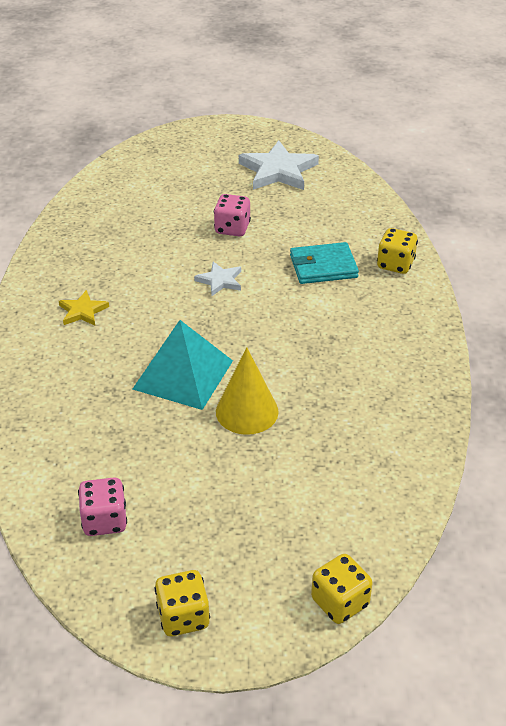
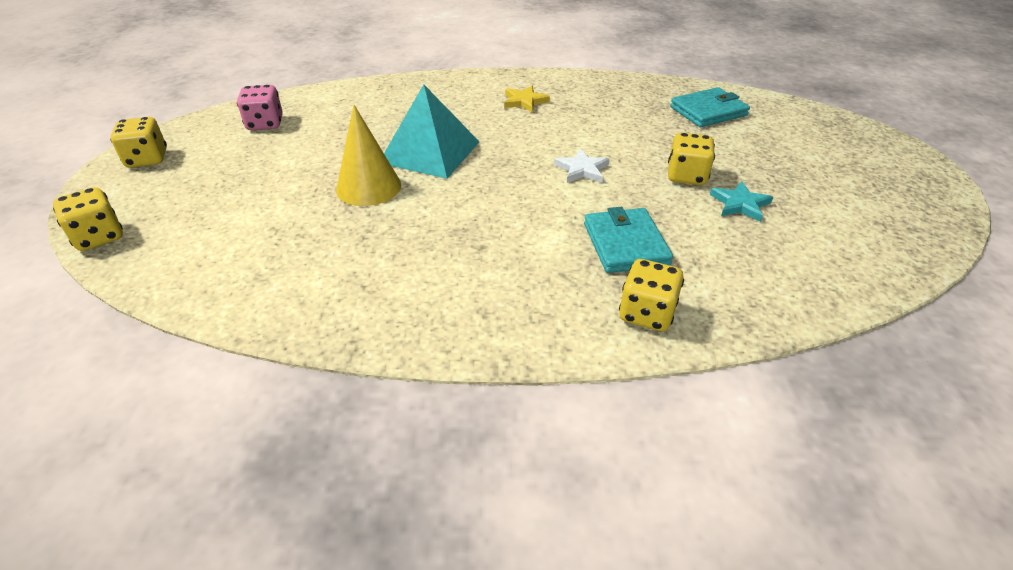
camera: 90 degrees right, 0 degrees up
pink dice [214,194,251,237] -> yellow dice [668,133,715,185]
white star [239,140,319,190] -> none
none -> turquoise wallet [670,87,750,127]
none -> turquoise star [710,181,773,222]

